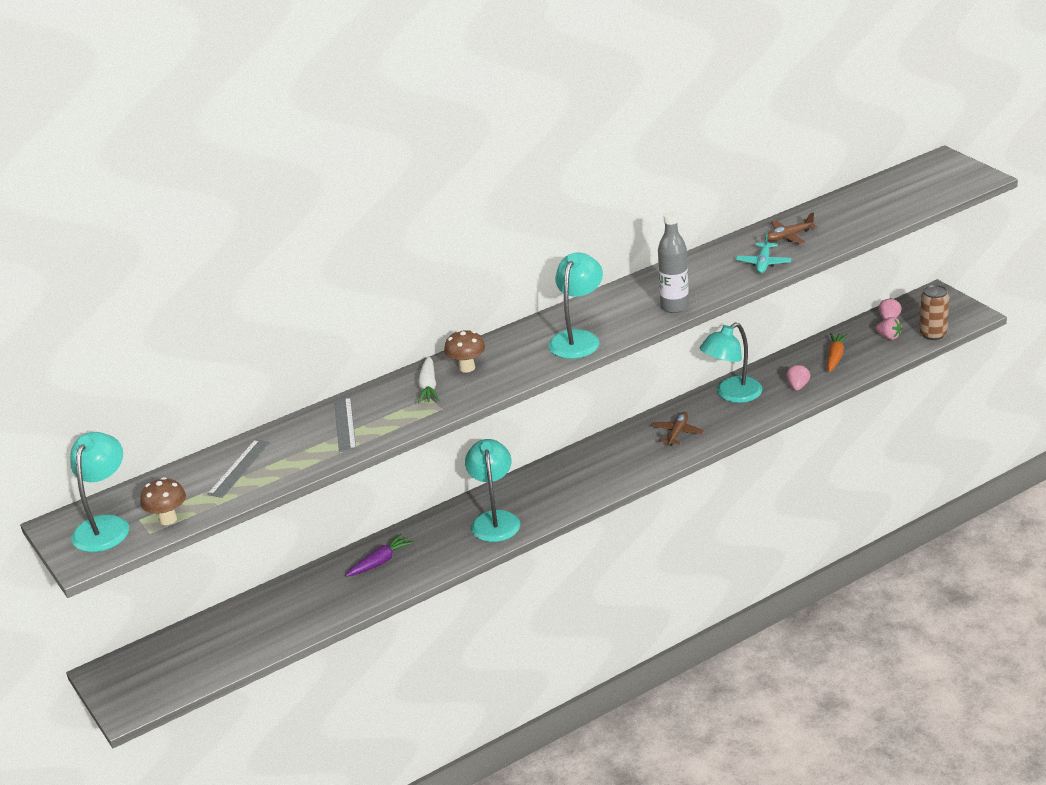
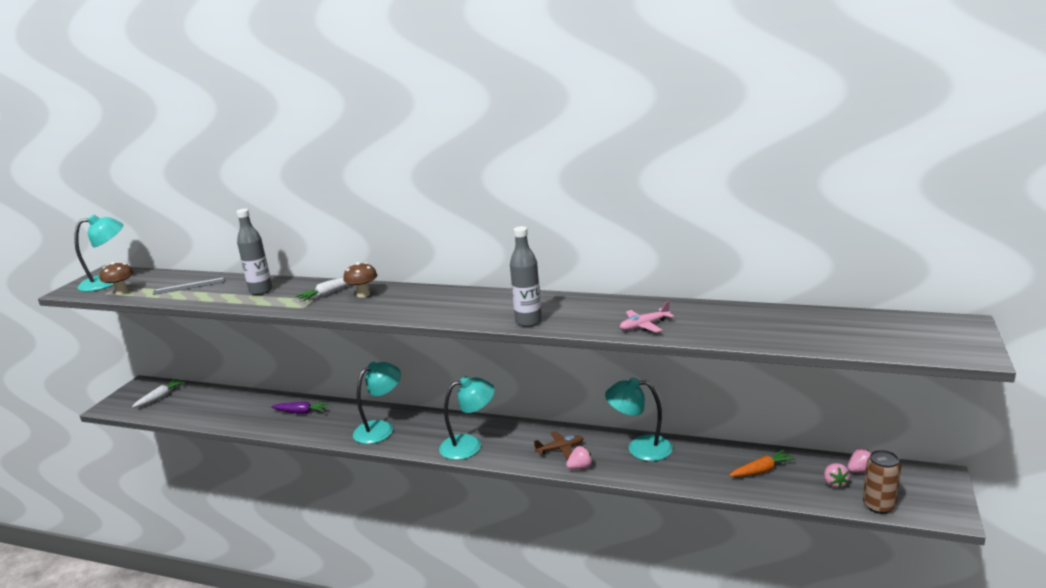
camera: 50 degrees right, 10 degrees down
grey ruler [334,397,356,452] -> grey bottle [236,209,272,295]
turquoise lamp [548,252,603,359] -> turquoise lamp moved to [439,376,495,460]
turquoise plane [736,232,791,273] -> pink plane [620,301,674,333]
brown plane [765,212,818,244] -> none
pink strawberry [787,364,810,391] -> pink strawberry moved to [566,446,593,469]
none -> white carrot [132,379,185,408]

